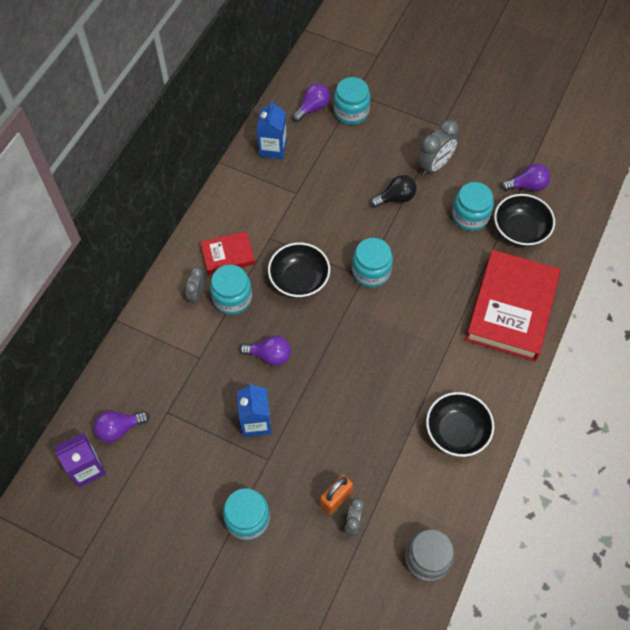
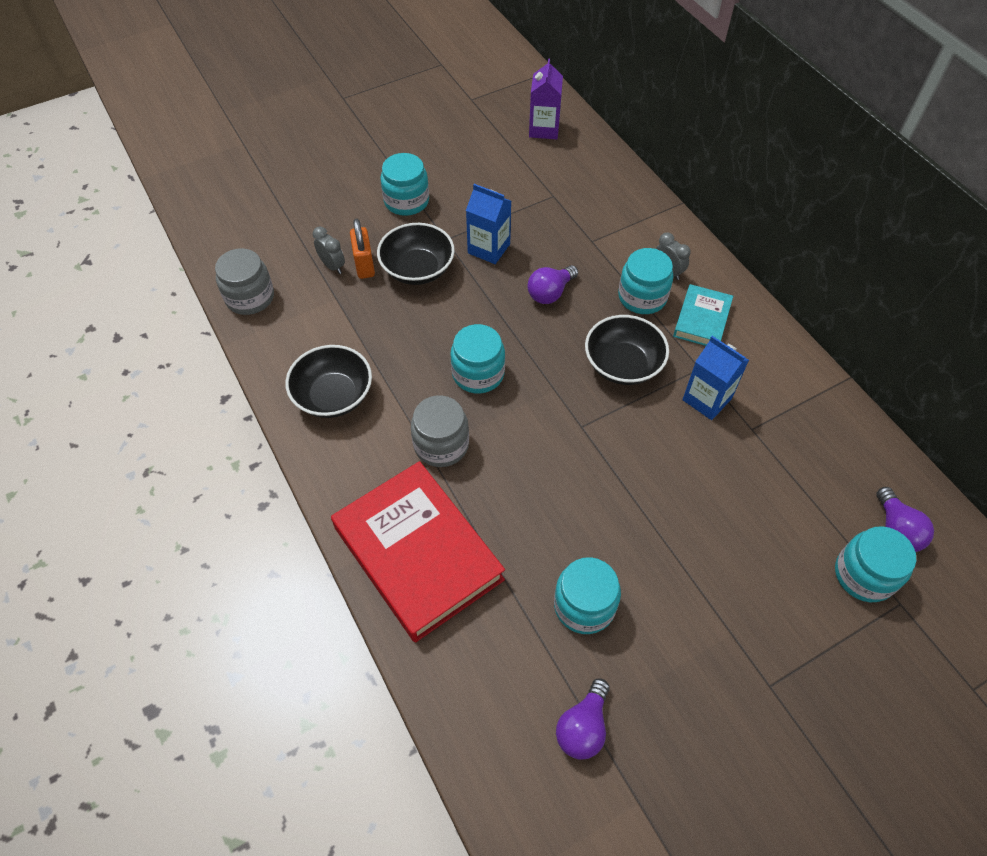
camera: 125 degrees right, 5 degrees down
purple light bulb [94,411,149,442] -> none
red book [200,231,255,275] -> turquoise book [673,284,733,346]
blue carton [257,100,287,159] -> blue carton moved to [682,336,749,420]
turquoise jar [352,238,393,288] -> turquoise jar moved to [451,324,505,394]
black light bulb [370,175,416,208] -> none
grey clock [417,120,459,176] -> none
black bowl [494,194,555,247] -> black bowl moved to [377,223,455,285]
none -> grey jar [411,395,469,467]

